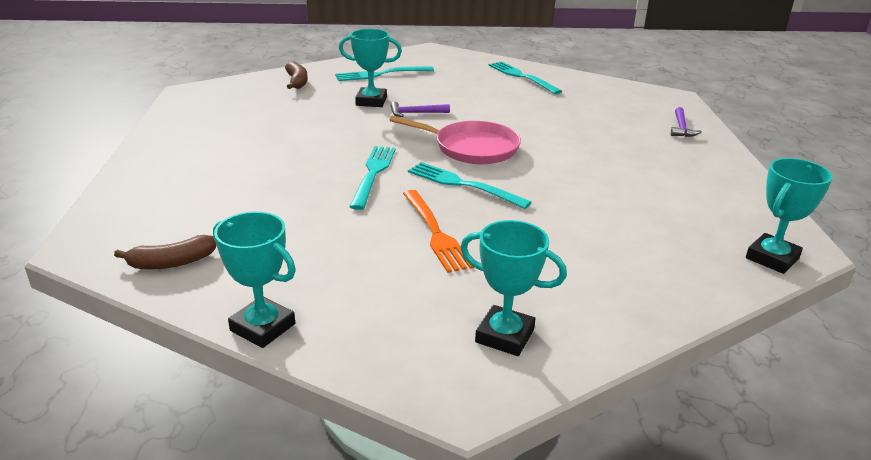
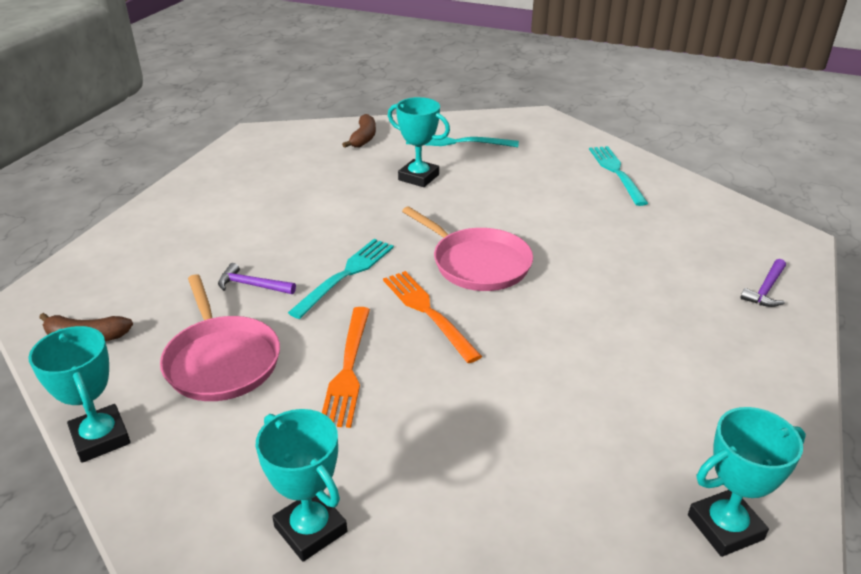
camera: 25 degrees right, 5 degrees up
purple hammer [390,102,450,117] -> purple hammer moved to [218,263,296,294]
turquoise fork [408,162,532,209] -> orange fork [383,271,482,363]
none -> pink pan [160,274,280,401]

